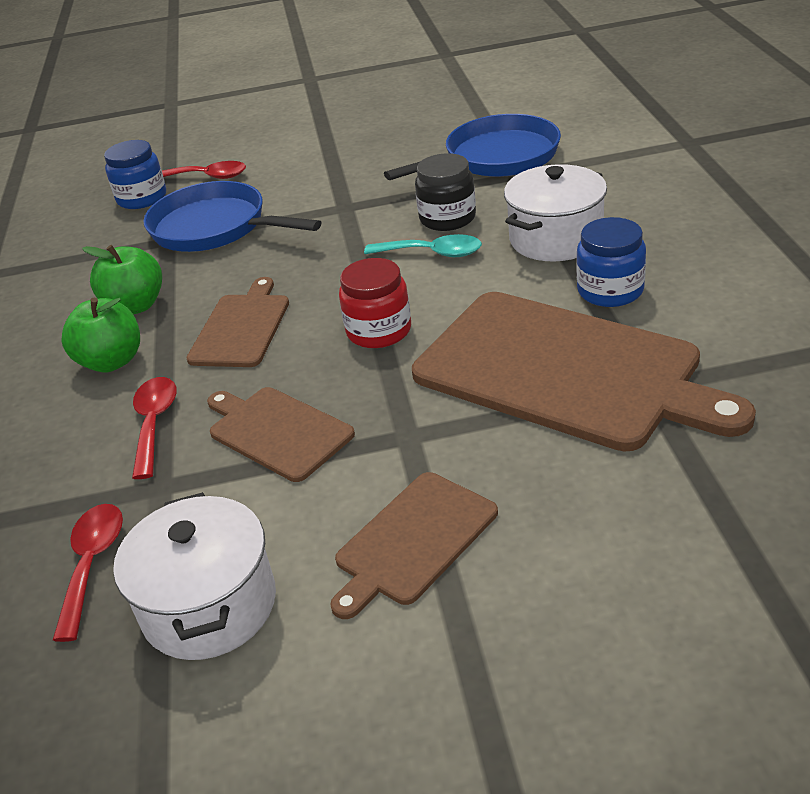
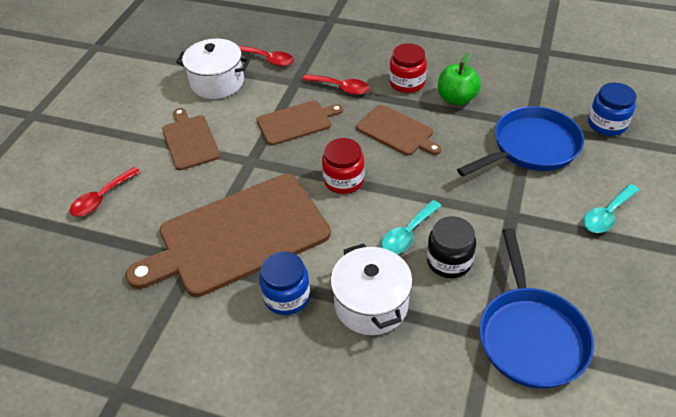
camera: 115 degrees right, 10 degrees up
green apple [61,298,140,372] -> red jar [389,44,427,93]
red spoon [162,161,246,179] -> red spoon moved to [70,167,141,216]
none -> turquoise spoon [583,184,639,233]

